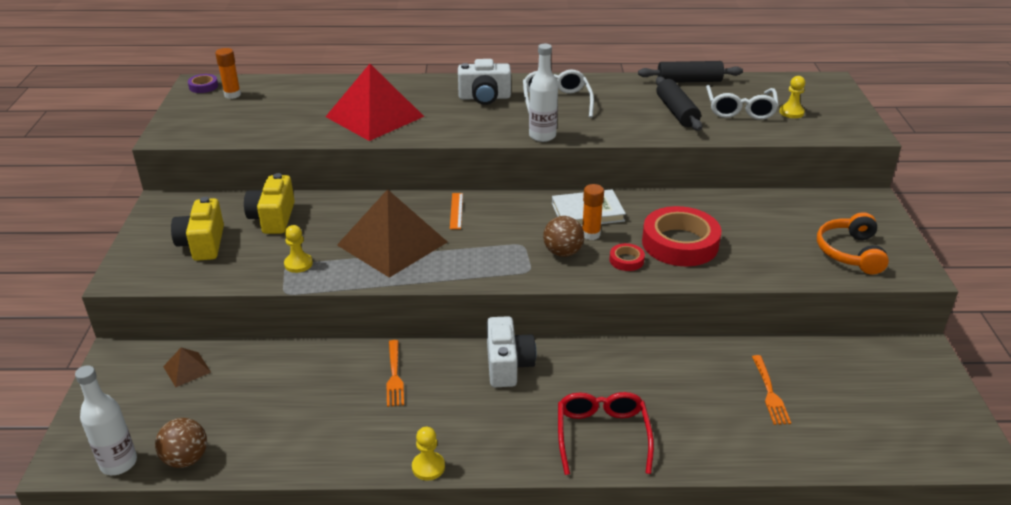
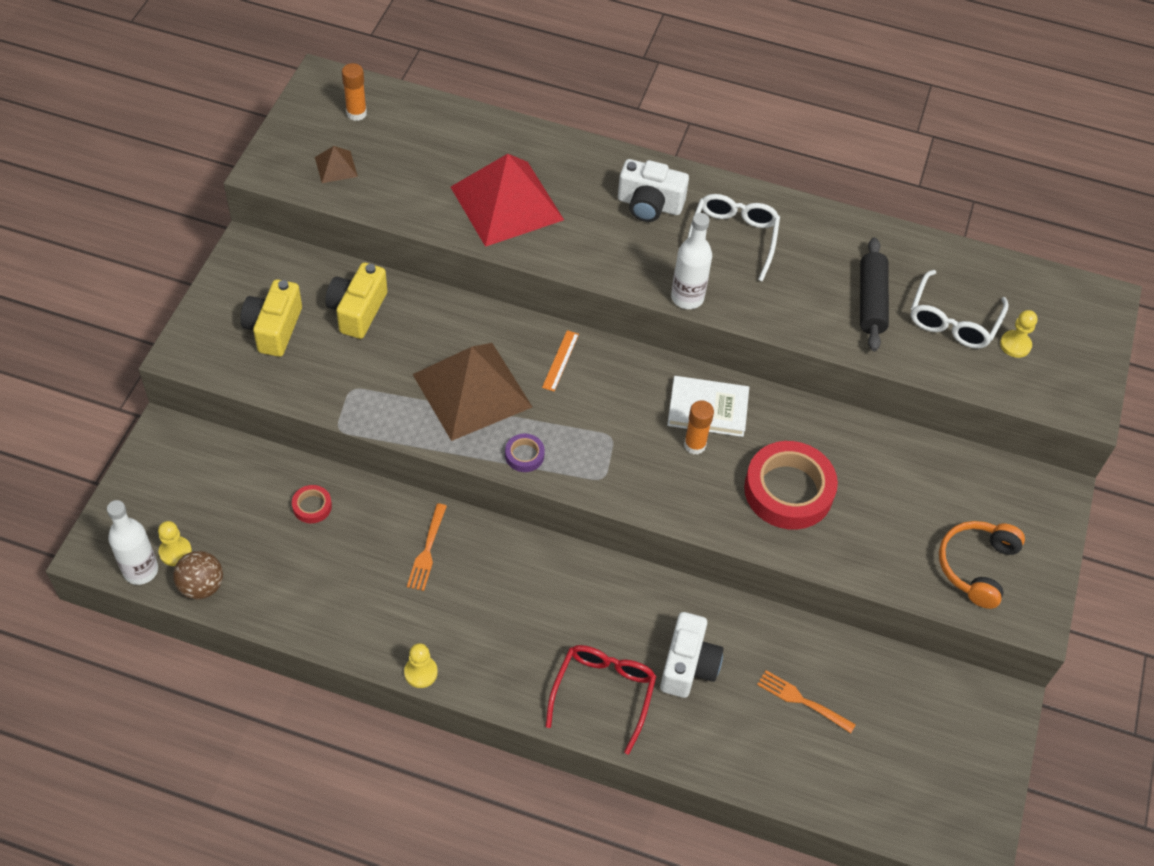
camera: 15 degrees right, 20 degrees up
brown pyramid [163,347,211,387] -> brown pyramid moved to [315,146,358,183]
purple tape [188,74,218,93] -> purple tape moved to [505,434,545,472]
yellow pawn [284,225,313,273] -> yellow pawn moved to [158,521,192,566]
white camera [487,316,536,387] -> white camera moved to [660,612,723,698]
brown ball [543,216,584,257] -> none
red tape [609,243,645,271] -> red tape moved to [292,485,332,523]
black rolling pin [638,61,743,83] -> none
orange fork [752,355,791,425] -> orange fork turned 105 degrees clockwise [757,670,856,733]

